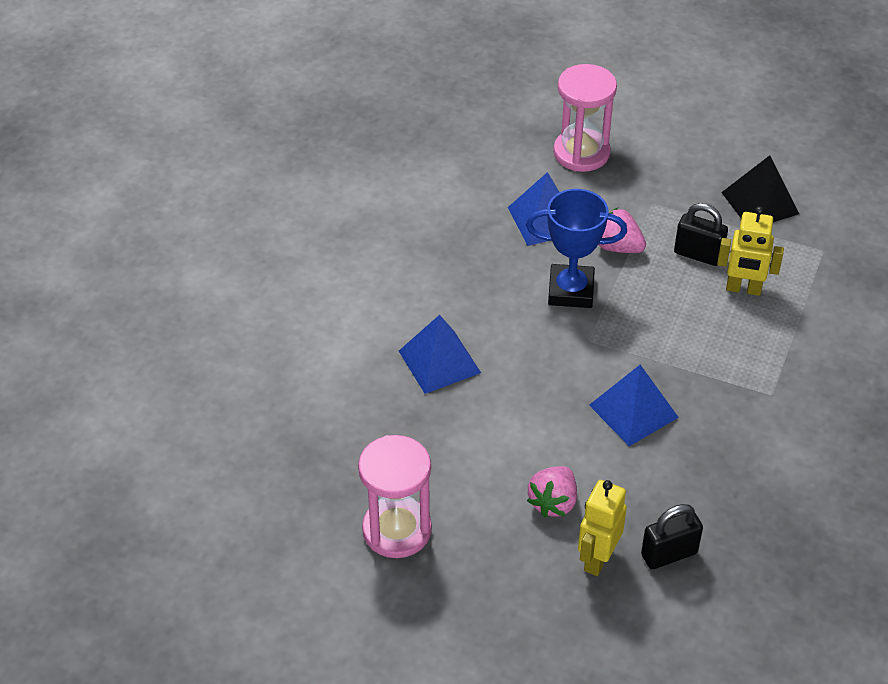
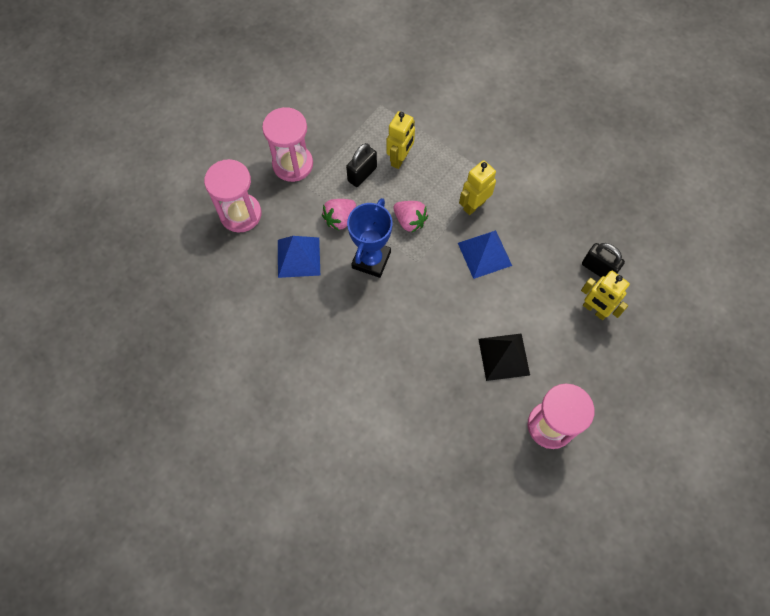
camera: 75 degrees left, 20 degrees up
blue pyramid [399,315,481,394] -> none
pink strawberry [527,466,577,517] -> pink strawberry moved to [393,201,428,233]
black padlock [641,504,703,569] -> black padlock turned 45 degrees counterclockwise [582,243,625,277]
black pyramid [721,155,799,222] -> black pyramid moved to [478,333,530,381]
none -> pink hourglass [262,107,313,182]
none -> yellow robot [459,160,496,215]

